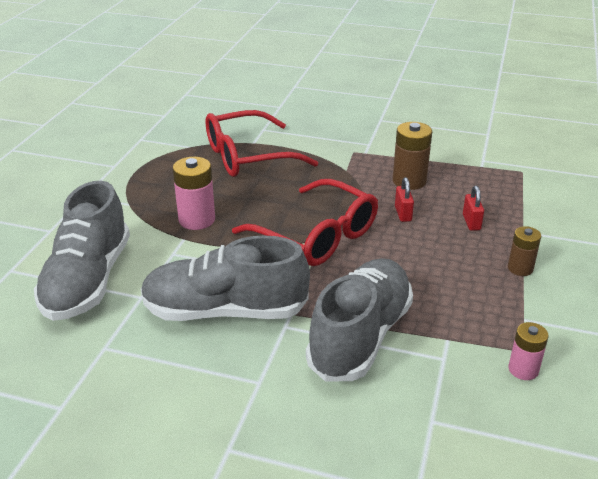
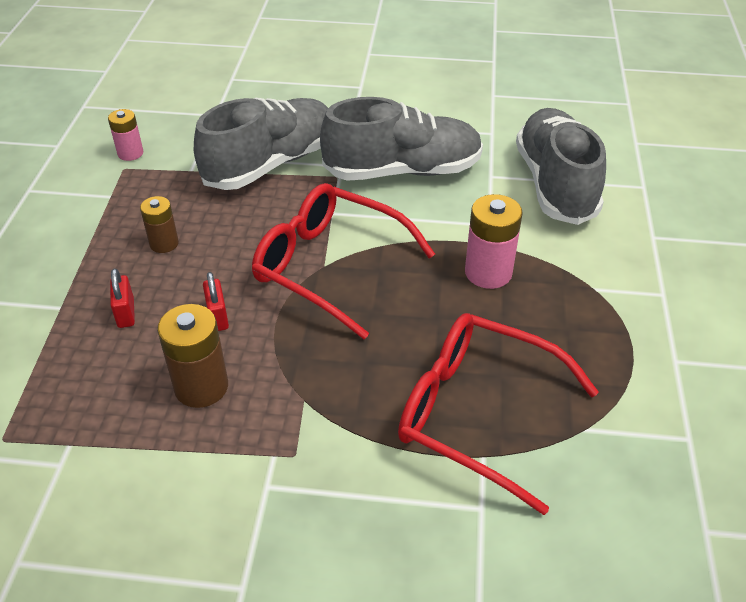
camera: 170 degrees right, 10 degrees up
red glasses [206,110,319,177] -> red glasses turned 120 degrees counterclockwise [398,313,599,515]
grey shoe [306,258,413,382] -> grey shoe turned 150 degrees counterclockwise [194,97,328,190]
brown battery [508,226,541,276] -> brown battery moved to [140,196,179,253]

